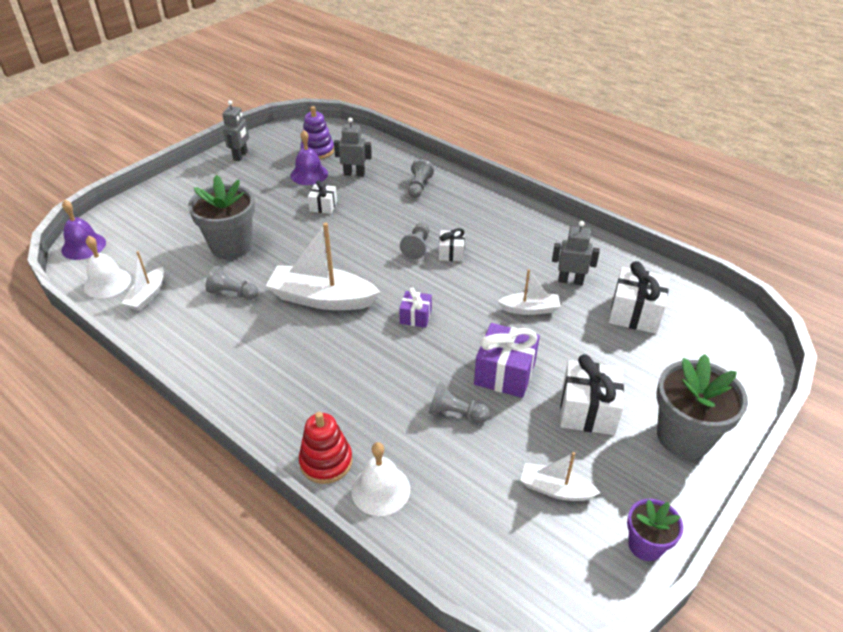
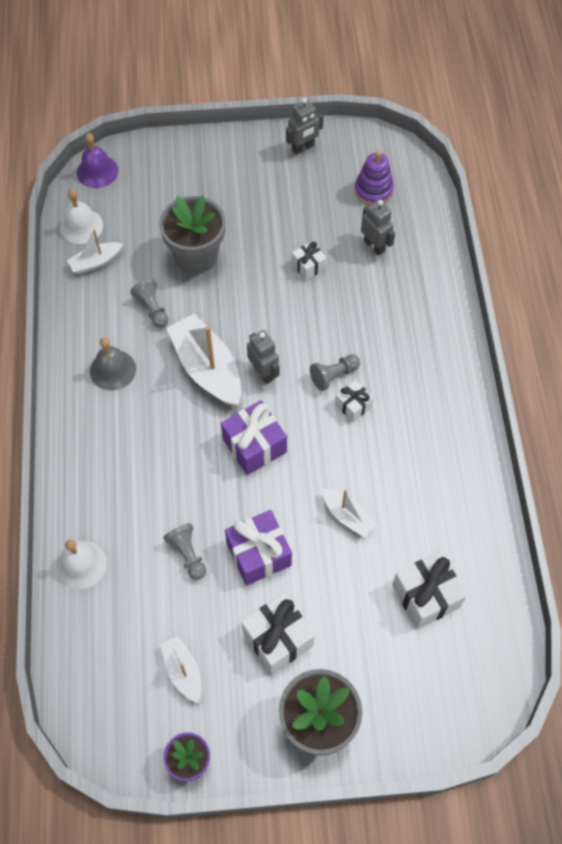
camera: 45 degrees right, 20 degrees up
purple bell [290,130,328,185] -> none
red stacking toy [299,412,353,484] -> none
purple gift [399,287,432,328] -> purple gift [221,400,287,475], size x1.74
grey pawn [408,159,434,198] -> none
grey robot [552,221,600,285] -> grey robot moved to [247,330,280,384]
none -> grey bell [90,338,136,391]

